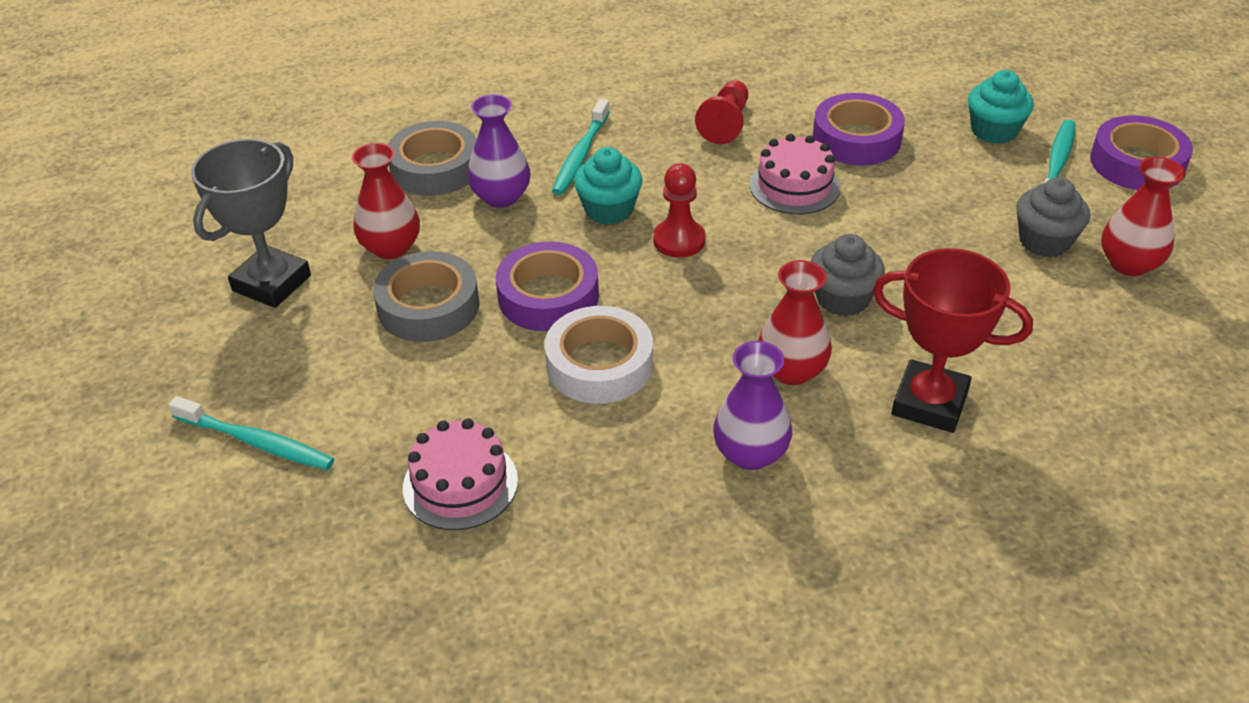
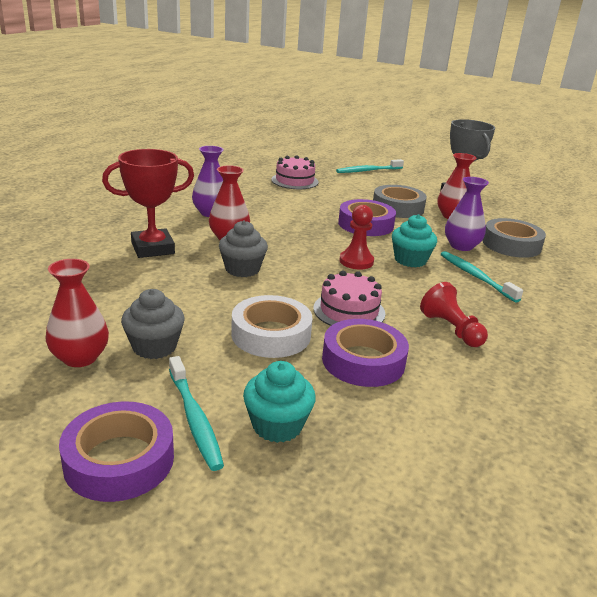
camera: 130 degrees right, 15 degrees down
white tape [545,306,653,404] -> white tape moved to [231,295,312,358]

